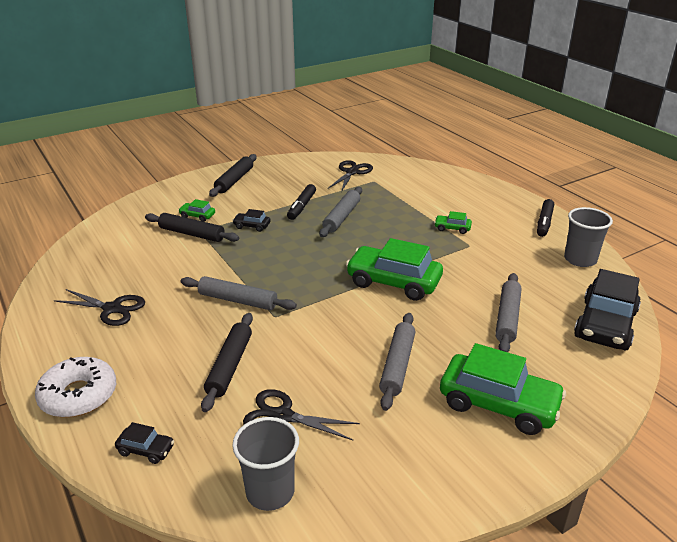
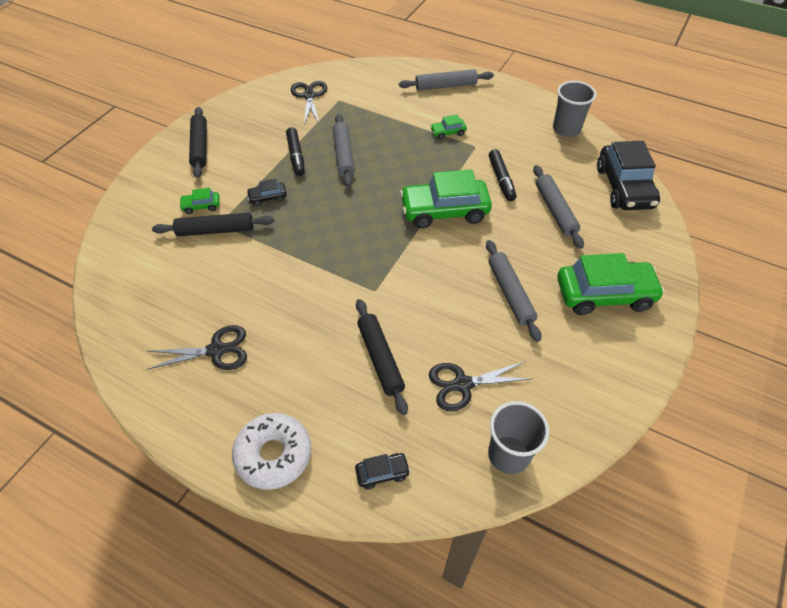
camera: 30 degrees left, 20 degrees up
grey rolling pin [181,276,297,310] -> grey rolling pin moved to [399,69,494,91]
black marker [537,199,554,237] -> black marker moved to [489,149,516,201]

